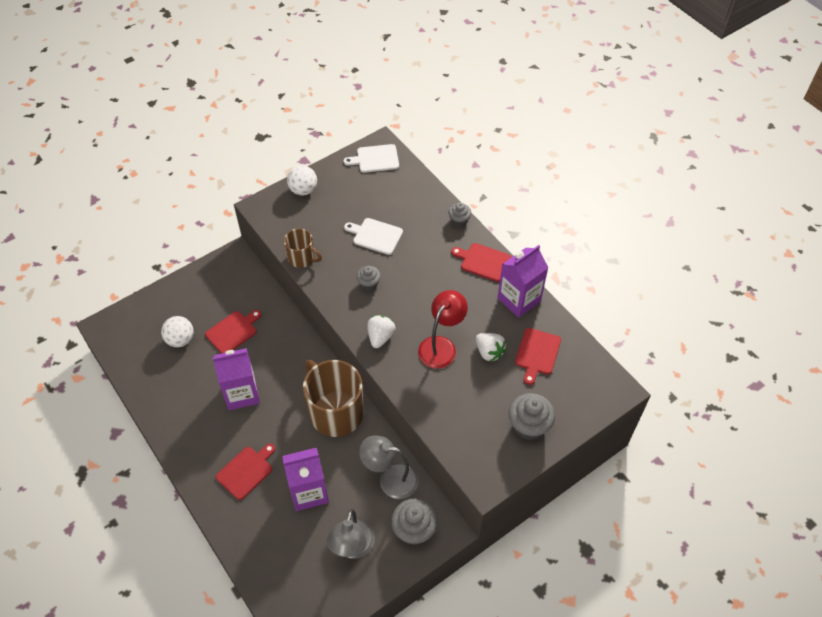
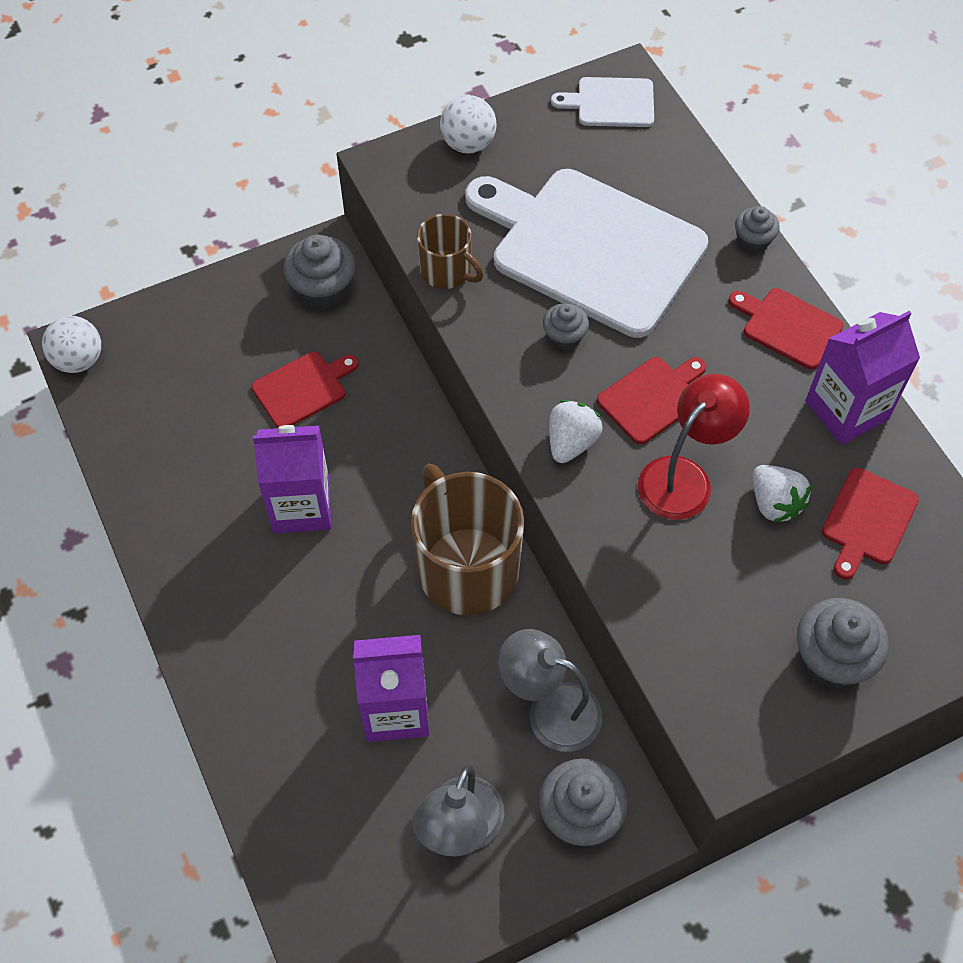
camera: 10 degrees right, 5 degrees up
white ball [161,316,194,347] -> white ball moved to [42,316,101,373]
red cutting board [216,443,275,500] -> red cutting board moved to [597,357,707,444]
white cutting board [344,218,403,255] -> white cutting board [465,169,708,338], size x2.23
none -> grey cupcake [283,235,355,310]

